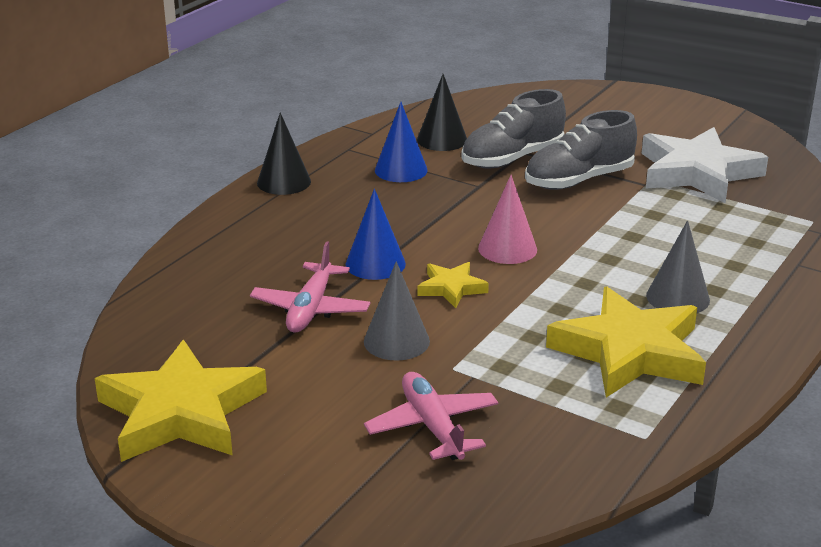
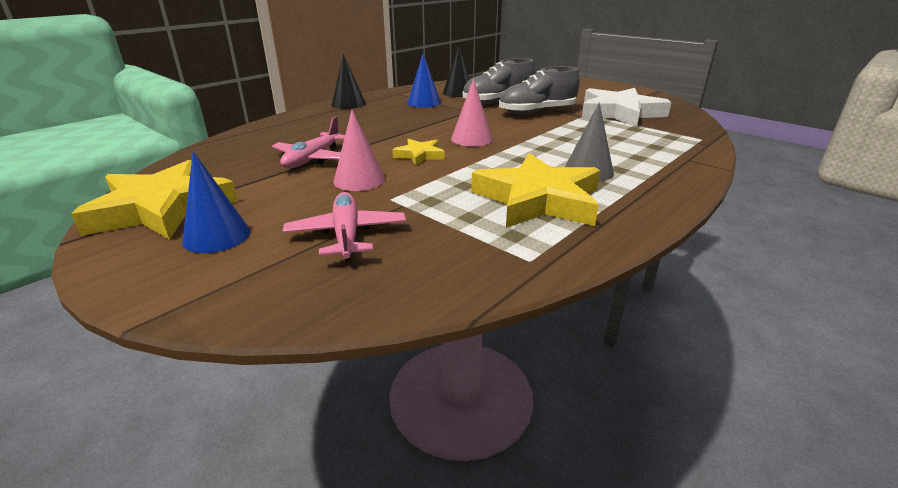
camera: 10 degrees right, 0 degrees up
blue cone [346,189,406,280] -> blue cone moved to [182,152,251,253]
grey cone [364,261,430,361] -> pink cone [334,109,385,191]

